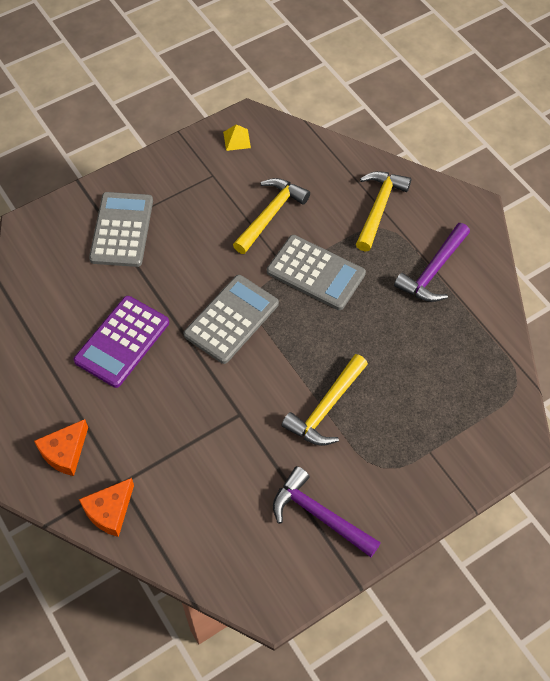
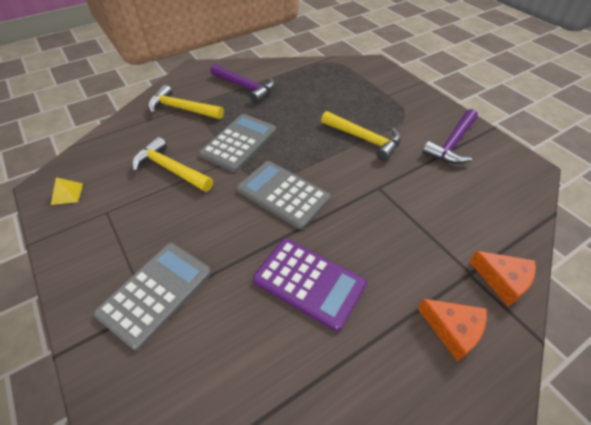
camera: 90 degrees left, 10 degrees down
grey calculator [89,192,153,267] -> grey calculator turned 120 degrees clockwise [94,243,212,351]

